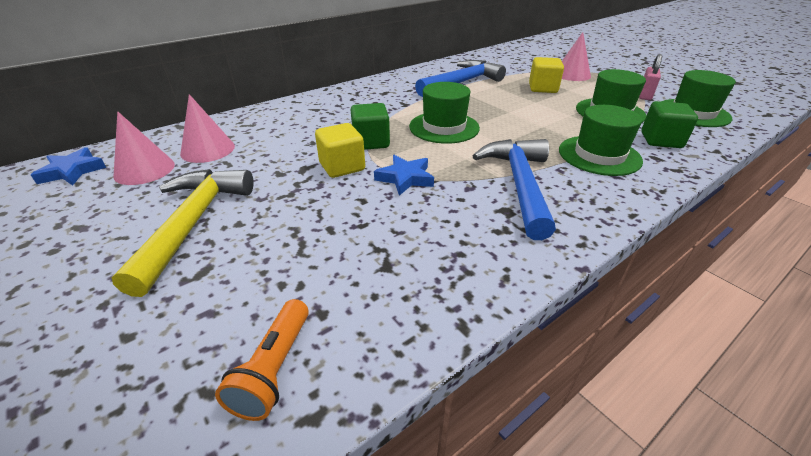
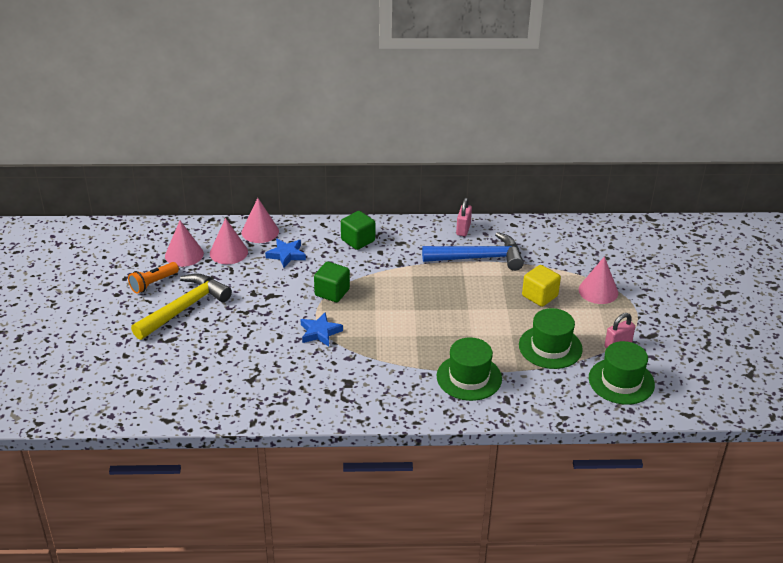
camera: 35 degrees right, 0 degrees up
blue star [31,147,106,186] -> blue star moved to [265,239,306,268]
orange flashlight [215,299,309,421] -> orange flashlight moved to [128,262,179,294]
yellow cube [315,123,365,178] -> none
green hat [409,82,480,144] -> none
blue hammer [473,139,556,240] -> none
green cube [641,101,698,148] -> green cube moved to [341,211,375,250]
none -> pink cone [242,198,279,243]
none -> pink padlock [456,198,472,236]

